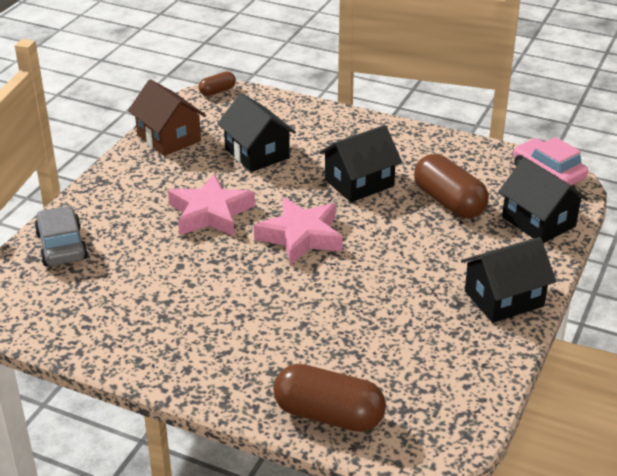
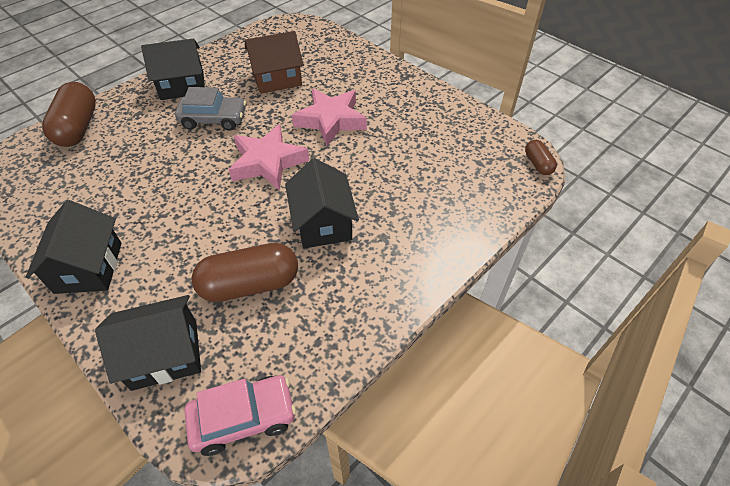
camera: 110 degrees right, 15 degrees up
grey car [34,206,88,266] -> grey car moved to [175,87,246,131]
brown house [128,79,206,156] -> brown house moved to [245,31,304,94]
black house [217,93,296,172] -> black house moved to [141,38,205,100]
brown capsule [273,364,386,432] -> brown capsule turned 45 degrees counterclockwise [42,82,96,147]

